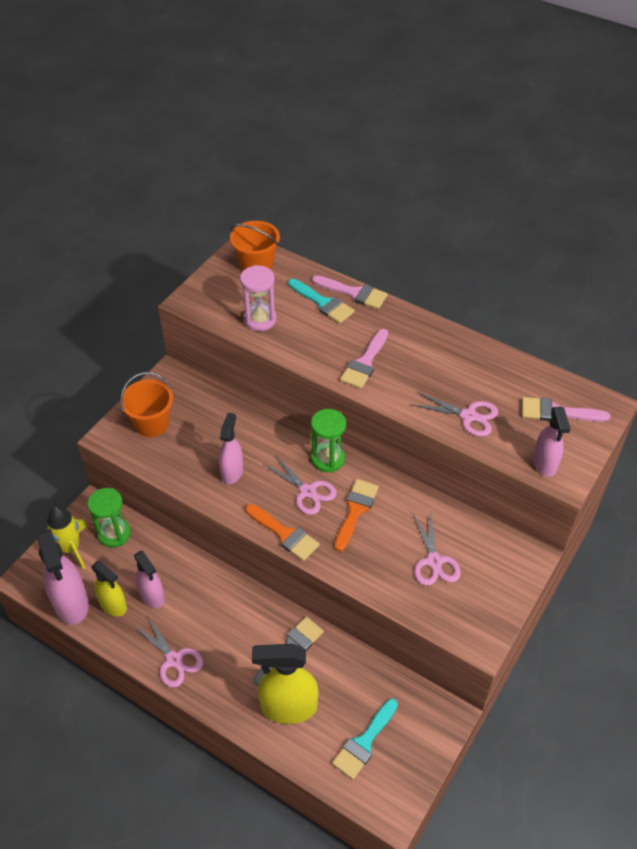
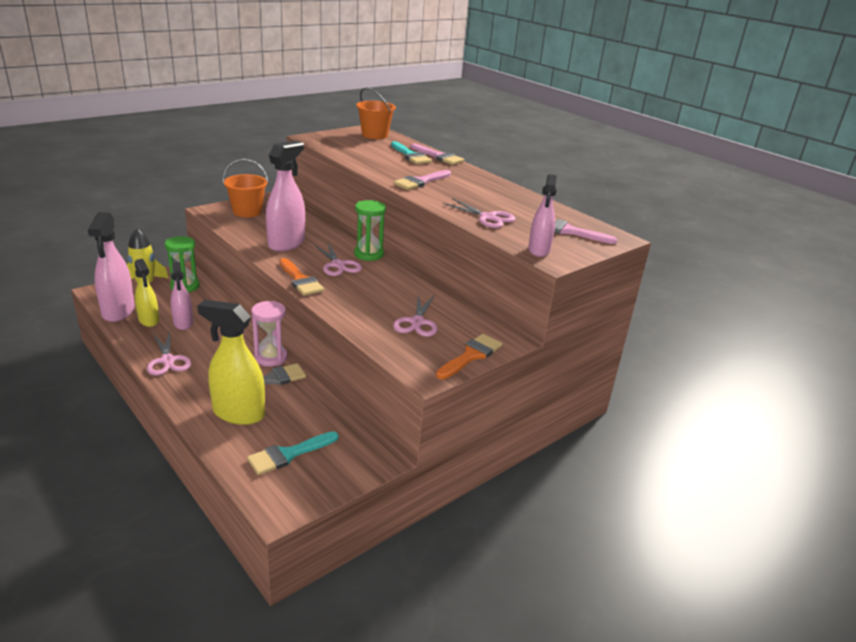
camera: 15 degrees right, 20 degrees down
pink spray bottle [219,413,243,484] -> pink spray bottle [266,140,305,252], size x1.59
pink hourglass [240,265,276,331] -> pink hourglass moved to [252,301,287,367]
orange brush [335,479,379,552] -> orange brush moved to [436,334,503,379]

